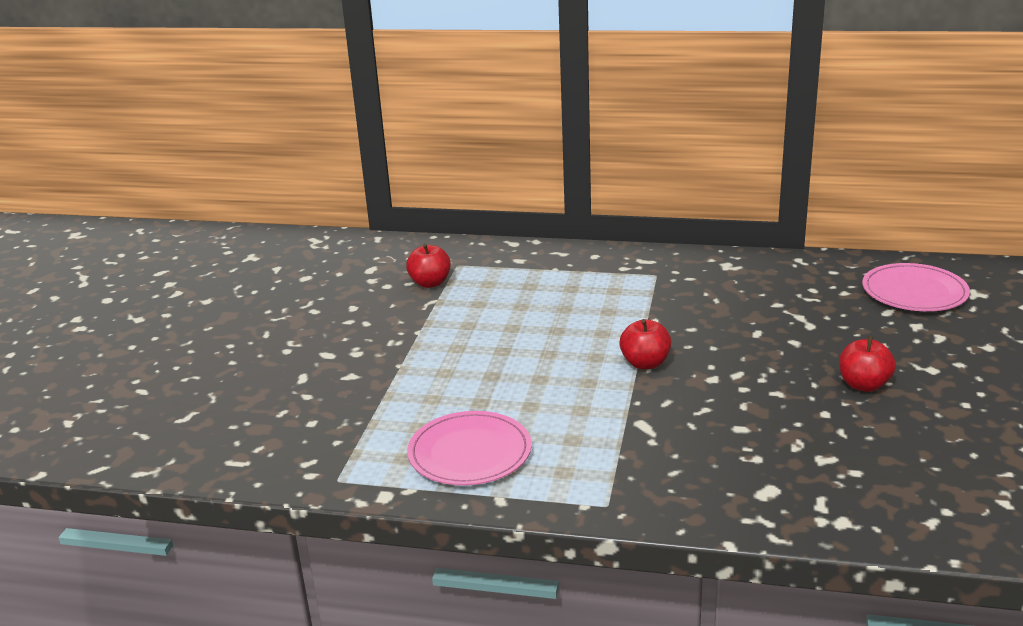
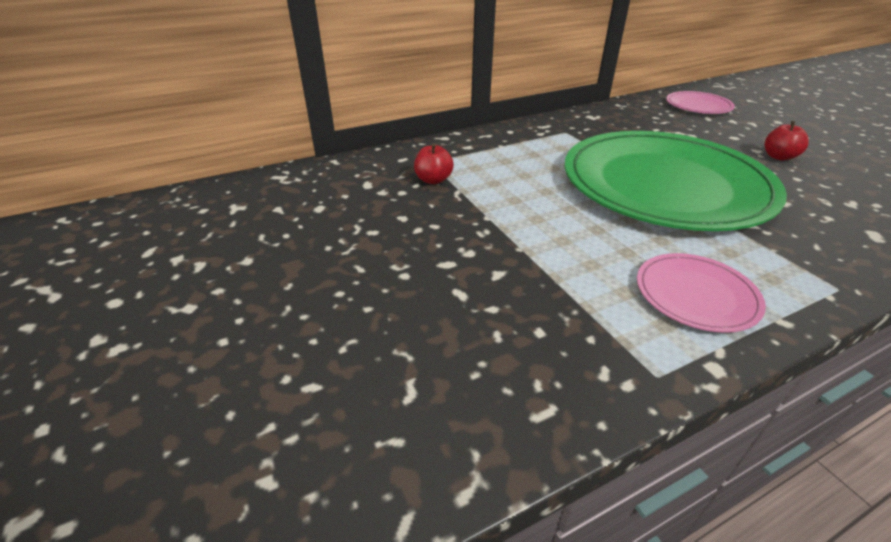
camera: 40 degrees left, 10 degrees up
red apple [620,319,671,369] -> green plate [565,131,787,231]

